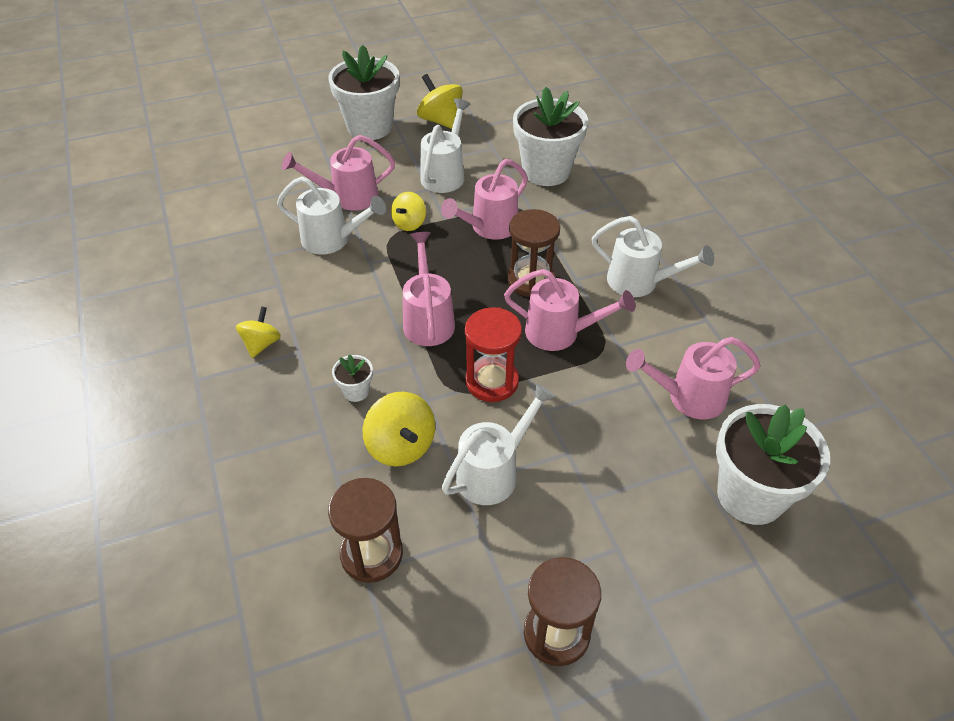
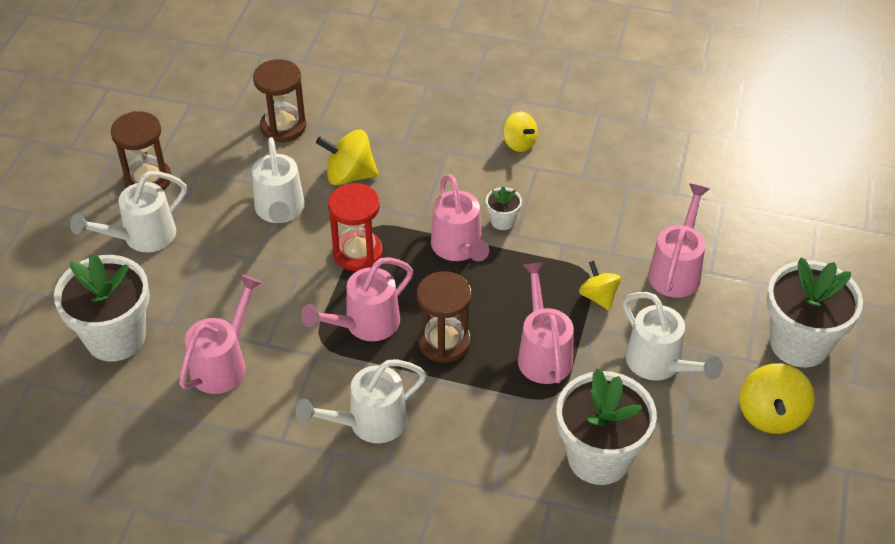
camera: 125 degrees right, 0 degrees up
white watering can [277,176,386,255] -> white watering can moved to [70,171,187,252]
white flower pot [332,355,373,402] -> white flower pot moved to [486,187,522,230]
pink watering can [403,232,455,346] -> pink watering can turned 45 degrees clockwise [431,174,489,261]
yellow spinning top [417,74,463,129] -> yellow spinning top turned 105 degrees clockwise [740,363,815,434]

